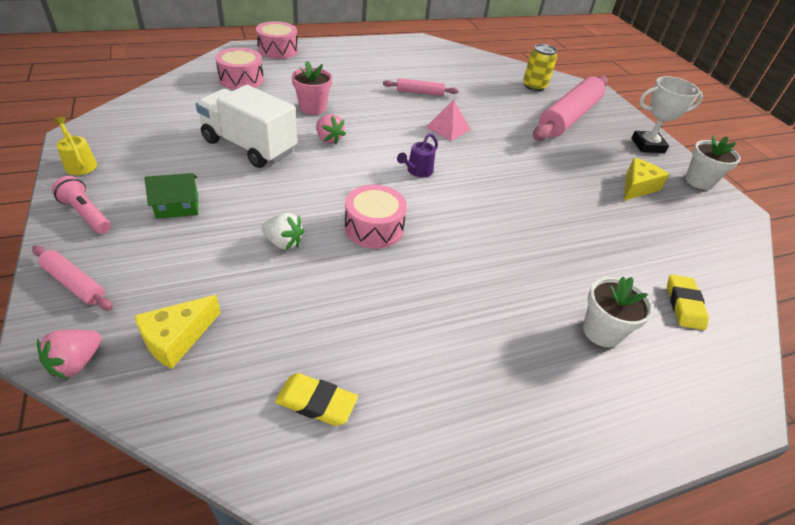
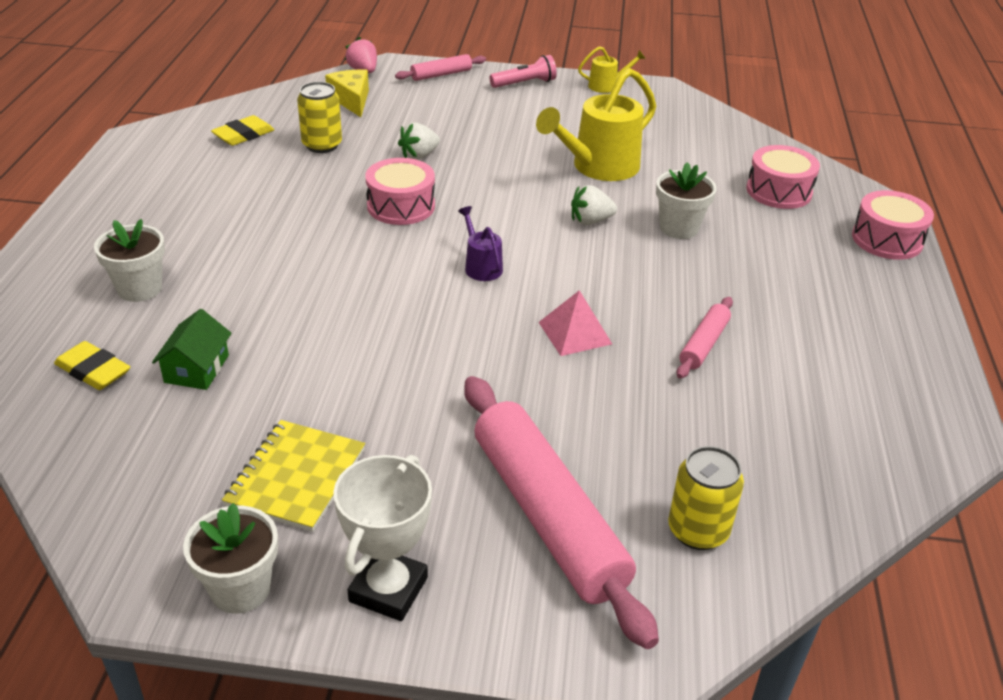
camera: 120 degrees right, 5 degrees down
green house [145,173,198,219] -> green house moved to [152,309,232,390]
white truck [196,85,297,168] -> yellow watering can [536,68,656,181]
pink flower pot [292,61,332,115] -> white flower pot [656,162,717,239]
pink strawberry [316,114,346,144] -> white strawberry [571,185,617,225]
yellow cheese [624,158,670,201] -> yellow notebook [222,420,365,532]
none -> yellow can [297,82,342,153]

